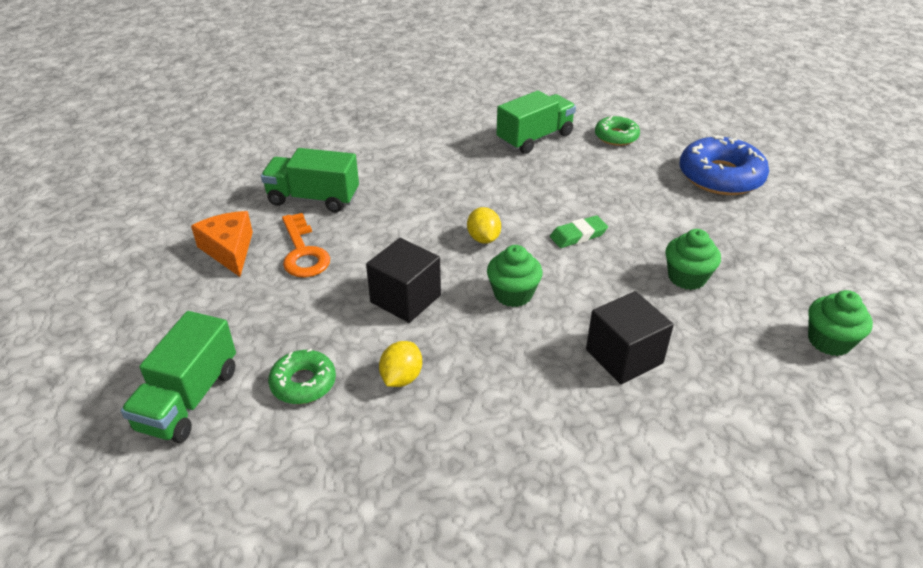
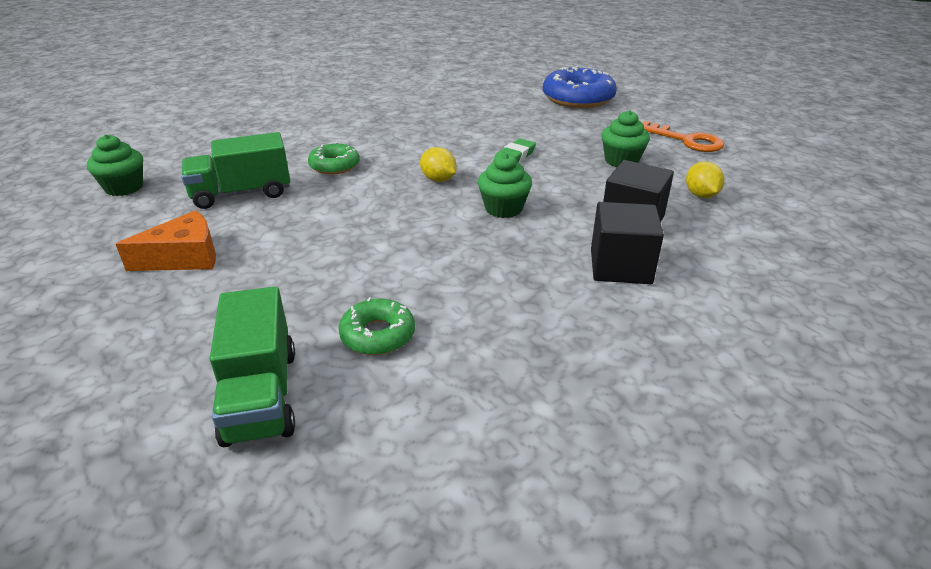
camera: 30 degrees left, 5 degrees down
orange cheese [191,211,253,277] -> orange cheese turned 120 degrees clockwise [116,210,216,271]
orange key [282,213,330,278] -> orange key moved to [642,121,724,152]
black cube [366,238,441,323] -> black cube moved to [591,202,664,284]
yellow lemon [379,341,422,387] -> yellow lemon moved to [686,161,725,198]
green truck [496,90,576,154] -> none
green donut [595,115,640,146] -> green donut moved to [308,142,360,175]
green cupcake [808,290,873,356] -> green cupcake moved to [87,134,143,196]

